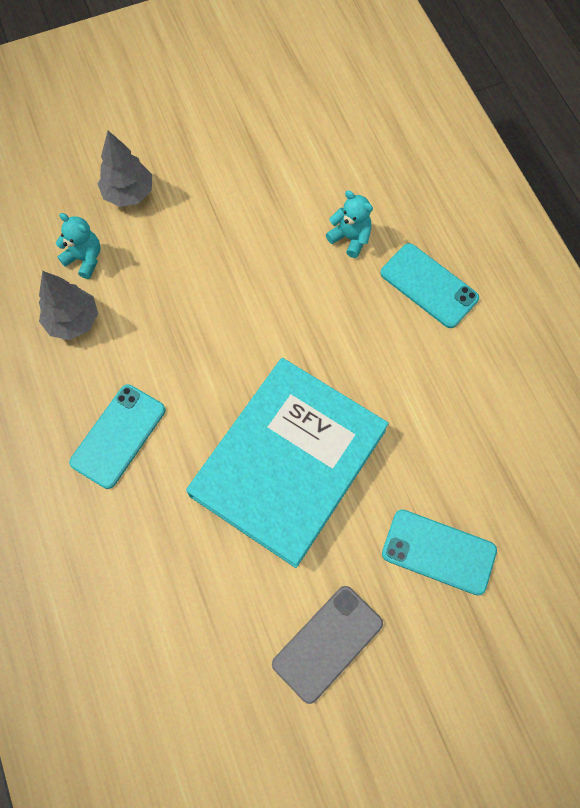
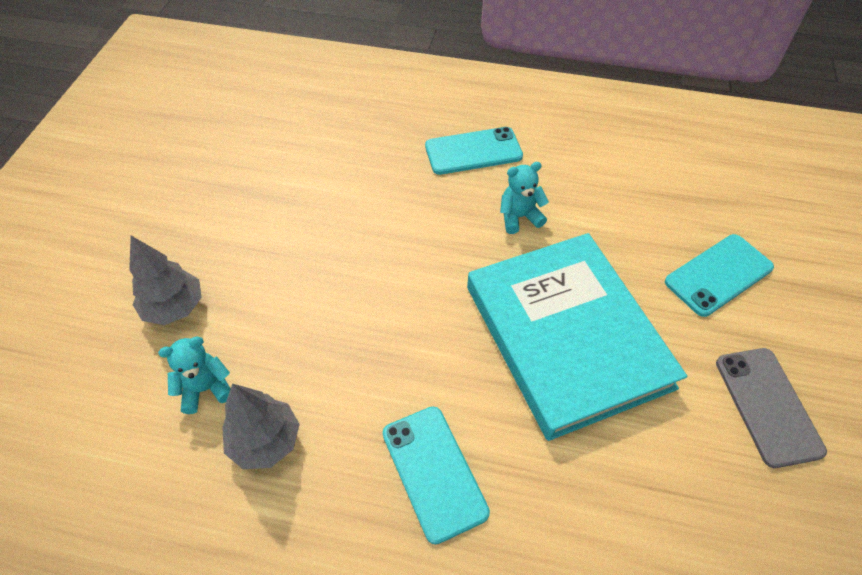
camera: 55 degrees left, 15 degrees down
turquoise teddy bear [326,190,373,258] -> turquoise teddy bear moved to [500,162,549,234]

